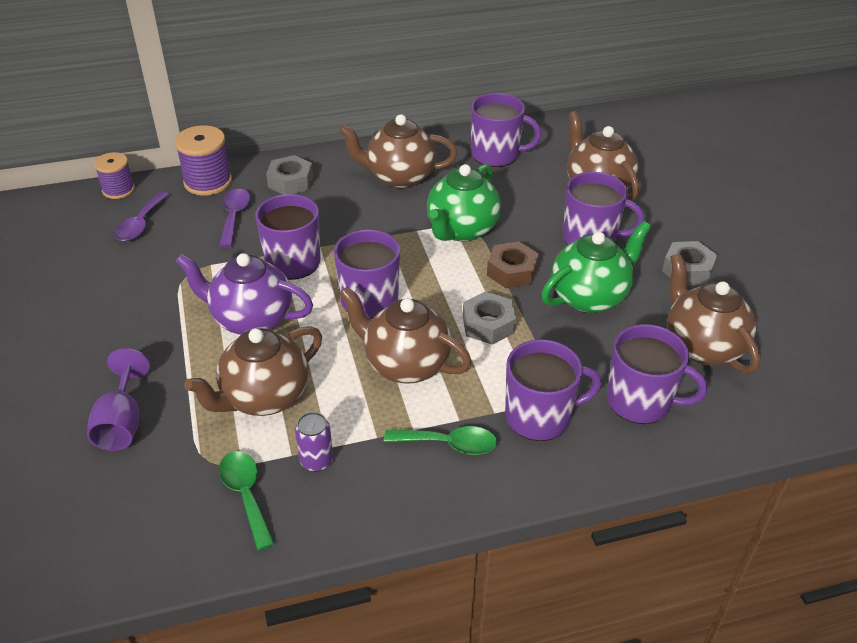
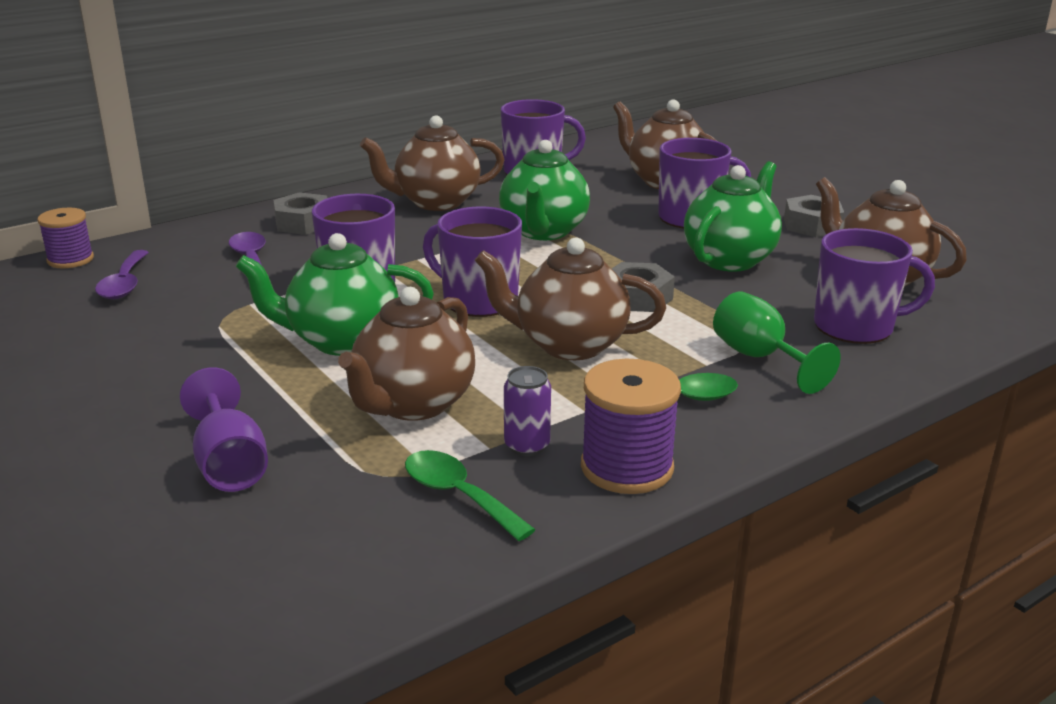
camera: 20 degrees left, 15 degrees down
purple spool [175,125,232,196] -> purple spool moved to [581,359,681,494]
purple teapot [176,253,313,335] -> green teapot [235,233,434,356]
brown nut [487,241,539,288] -> none
purple mug [505,339,602,441] -> green goblet [713,291,841,394]

